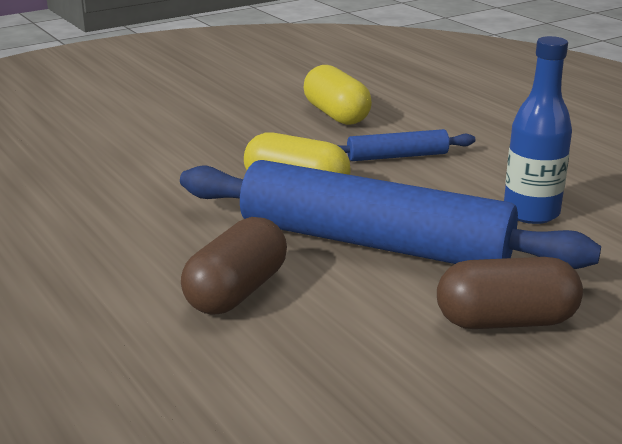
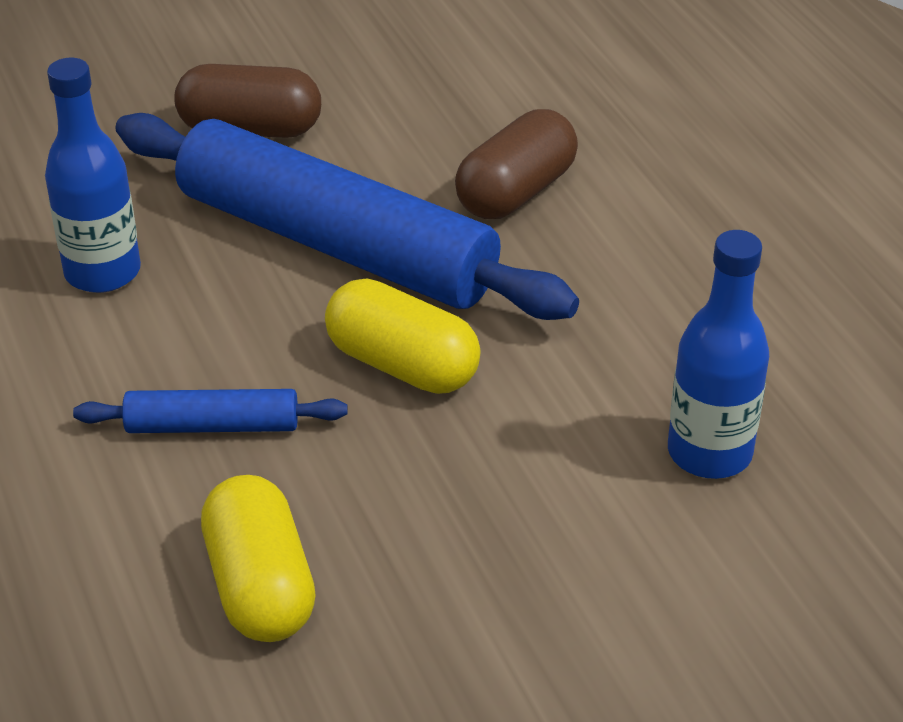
camera: 170 degrees left, 15 degrees up
none -> blue bottle [668,230,769,479]

